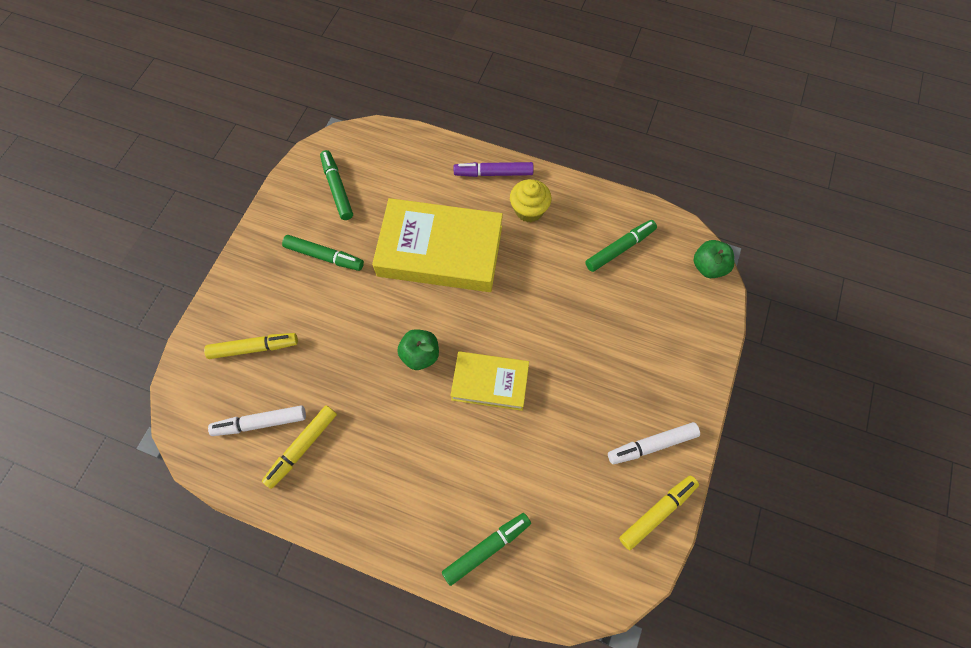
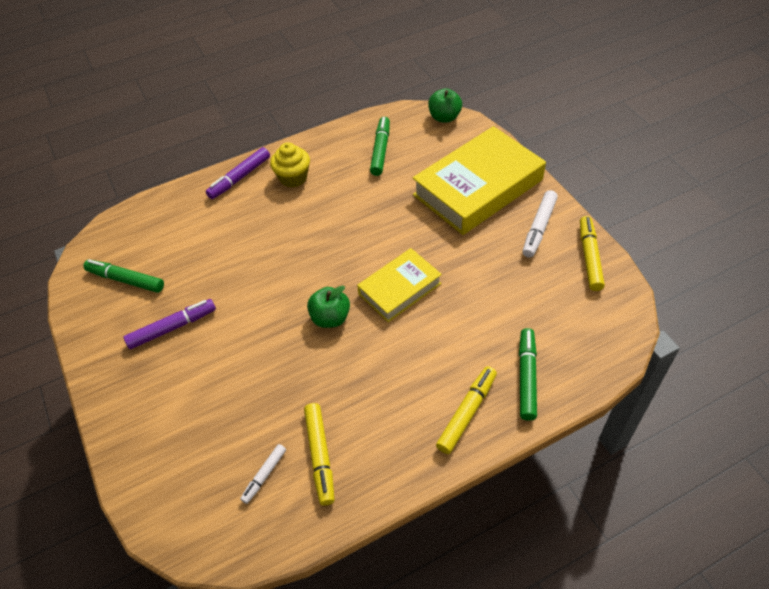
camera: 45 degrees left, 15 degrees down
yellow marker [204,333,298,359] -> yellow marker moved to [436,366,497,454]
white marker [208,405,306,436] -> white marker [240,444,286,504], size x0.62
green marker [282,235,364,271] -> purple marker [124,299,216,349]
yellow book [372,198,503,292] -> yellow book moved to [413,126,546,235]

